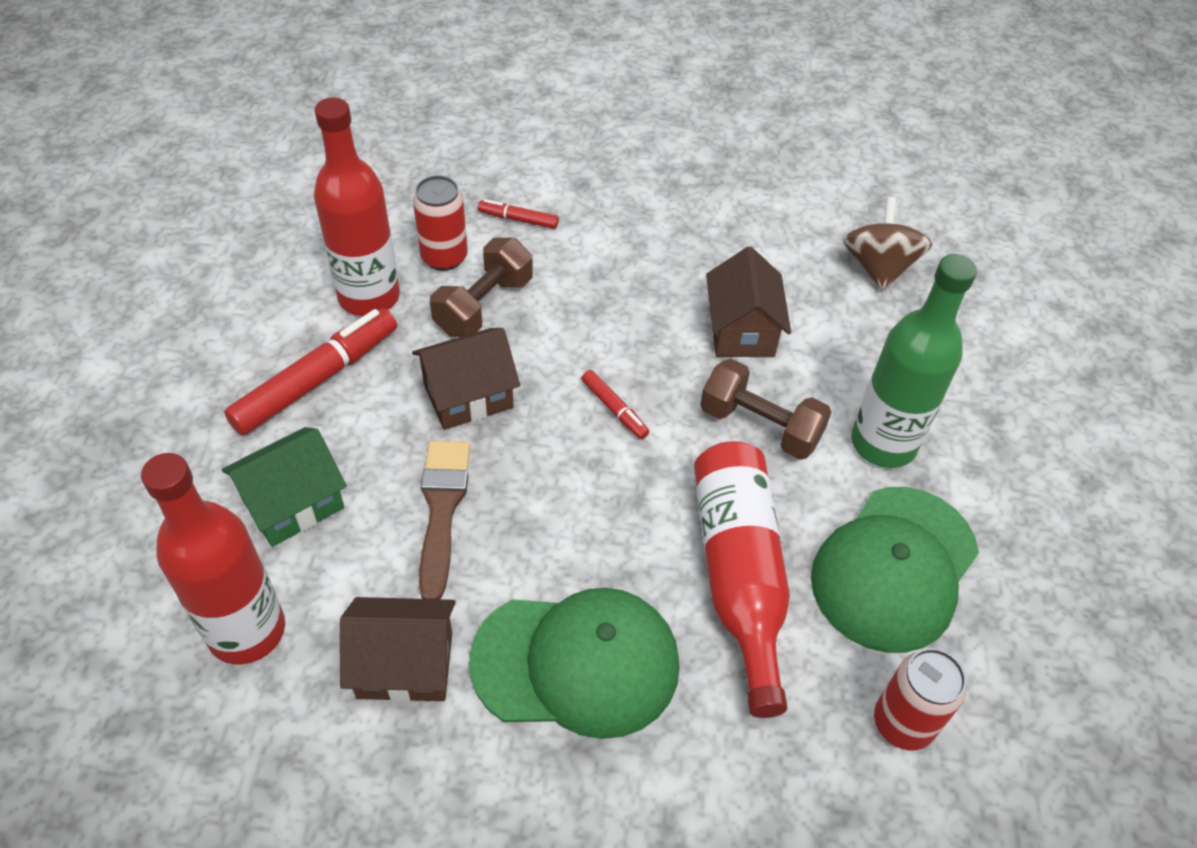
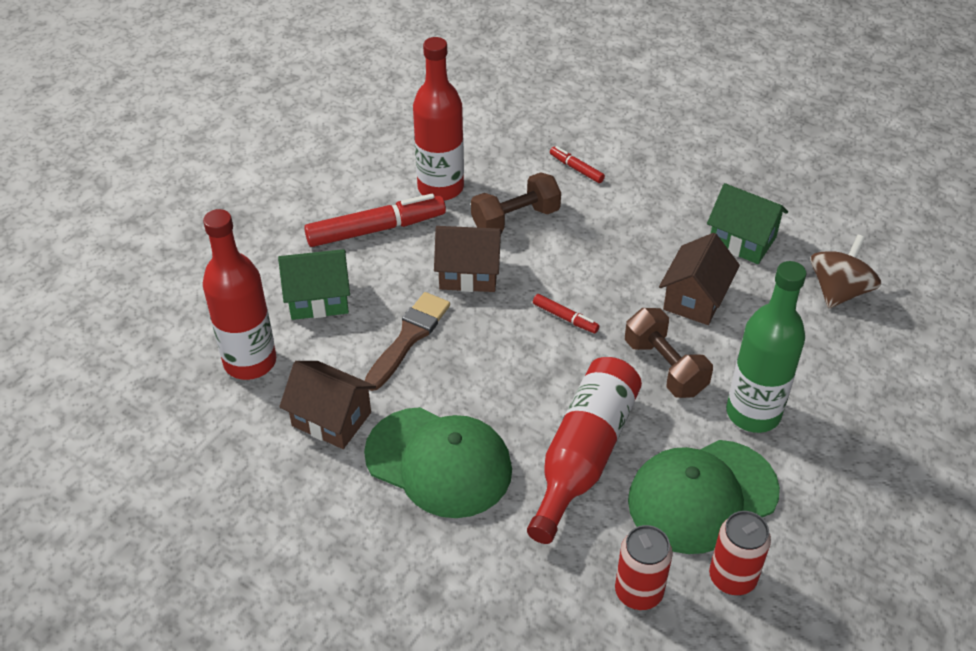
camera: 30 degrees right, 5 degrees down
red can [413,175,468,271] -> red can moved to [709,511,771,595]
red marker [581,370,649,439] -> red marker turned 45 degrees counterclockwise [533,294,599,333]
none -> green house [707,183,788,264]

